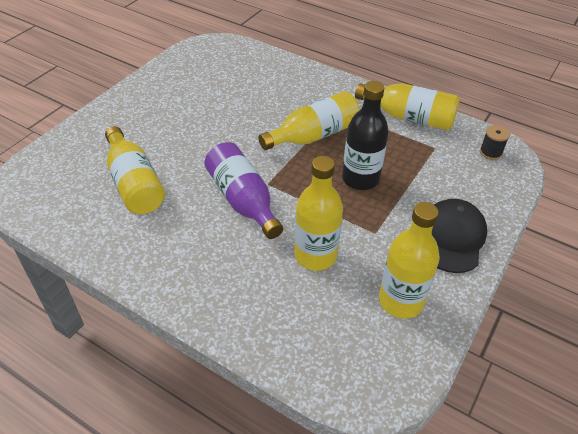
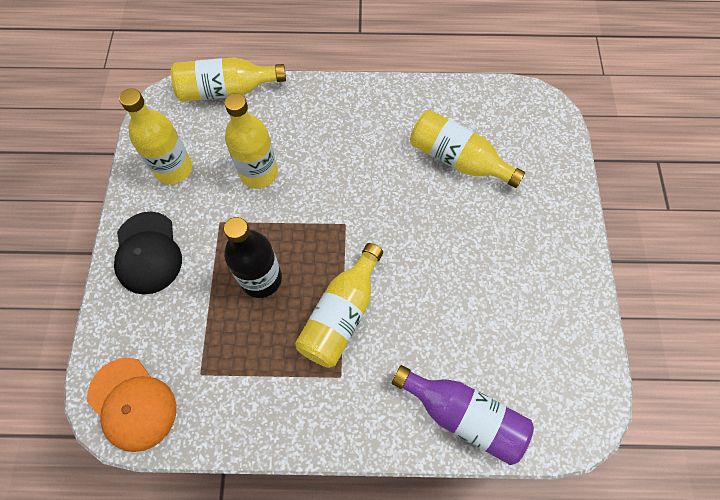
camera: 150 degrees right, 20 degrees up
purple bottle [204,142,283,239] -> purple bottle moved to [392,365,534,465]
yellow bottle [355,83,460,130] -> yellow bottle moved to [171,57,286,102]
black spool [480,125,510,160] -> orange cap [87,357,176,452]

